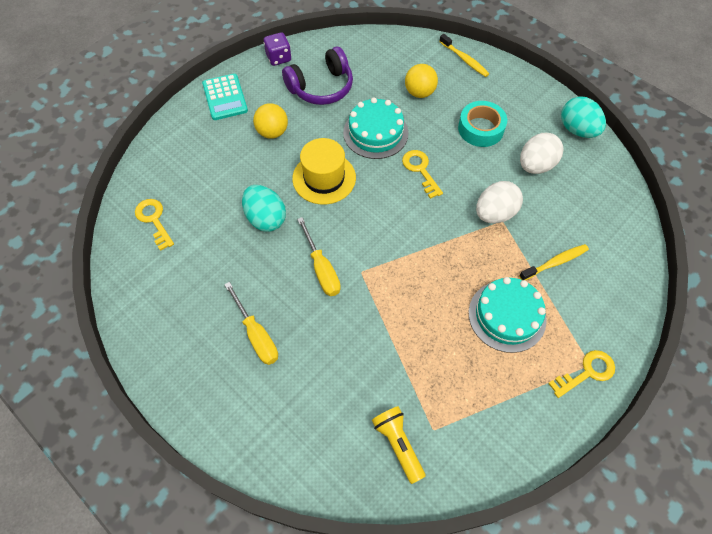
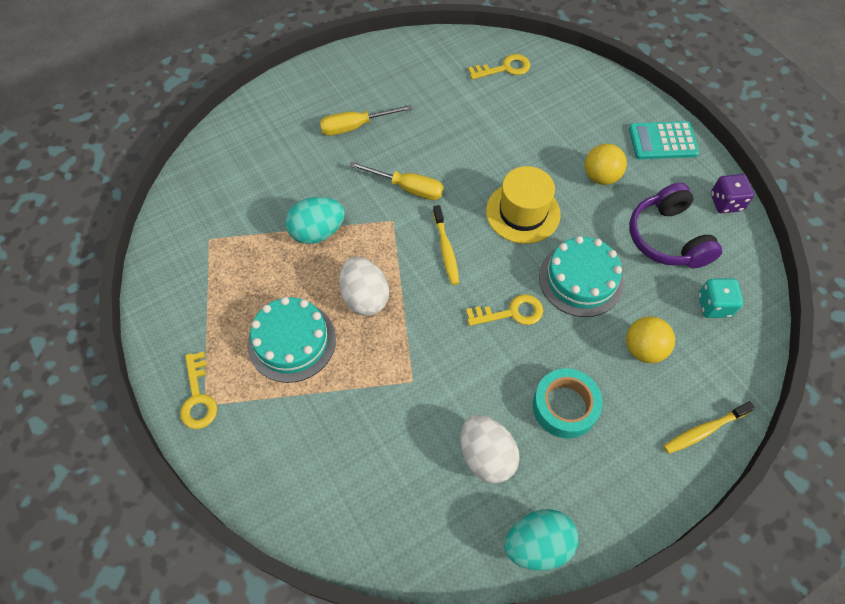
camera: 105 degrees right, 0 degrees up
turquoise egg [242,185,286,232] -> turquoise egg moved to [286,197,345,244]
yellow screwdriver [297,217,341,296] -> yellow screwdriver turned 150 degrees counterclockwise [349,161,444,200]
yellow flashlight [372,406,425,484] -> none
white egg [476,181,523,224] -> white egg moved to [339,257,389,316]
yellow toothbrush [519,244,589,280] -> yellow toothbrush moved to [433,205,459,285]
none -> turquoise dice [698,278,743,318]

